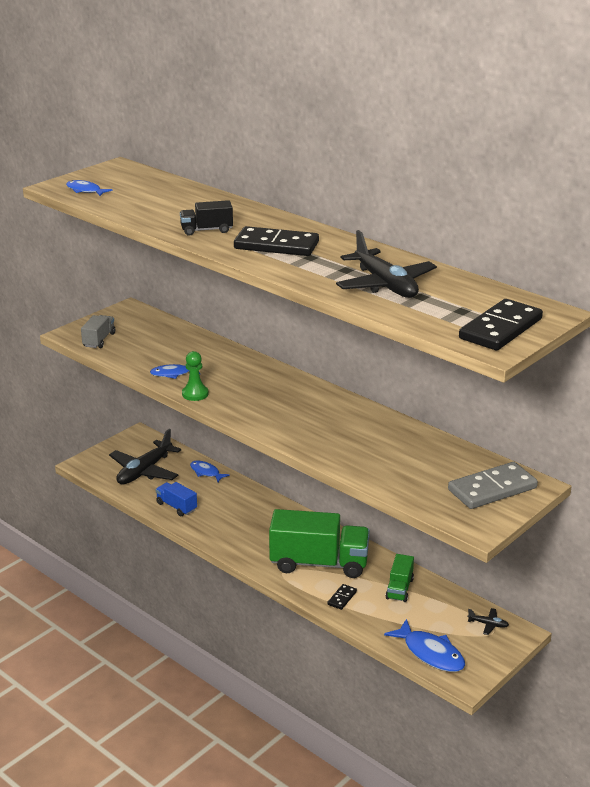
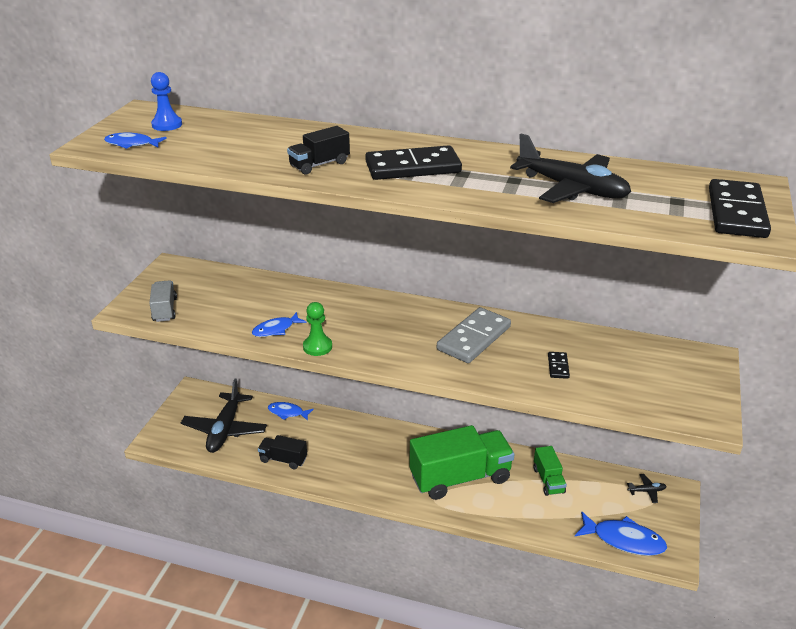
camera: 25 degrees left, 5 degrees up
blue truck [155,482,197,516] -> black truck [258,435,307,470]
black domino [327,584,357,610] -> black domino moved to [548,352,570,379]
grey domino [448,462,538,509] -> grey domino moved to [437,307,511,363]
none -> blue pawn [151,72,182,131]

